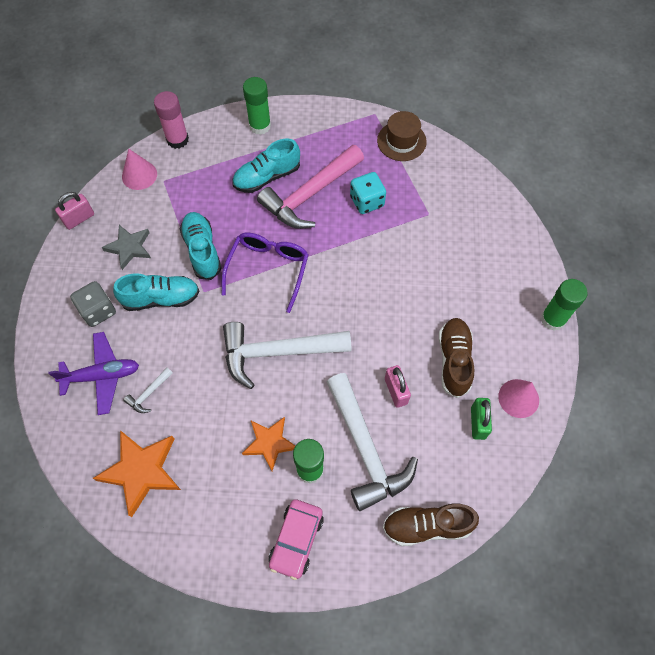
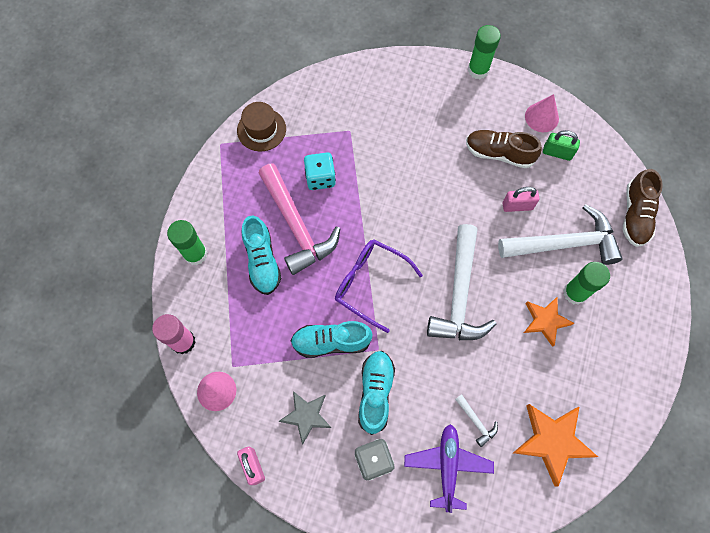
camera: 75 degrees left, 5 degrees up
pink car [269,499,324,580] -> none

